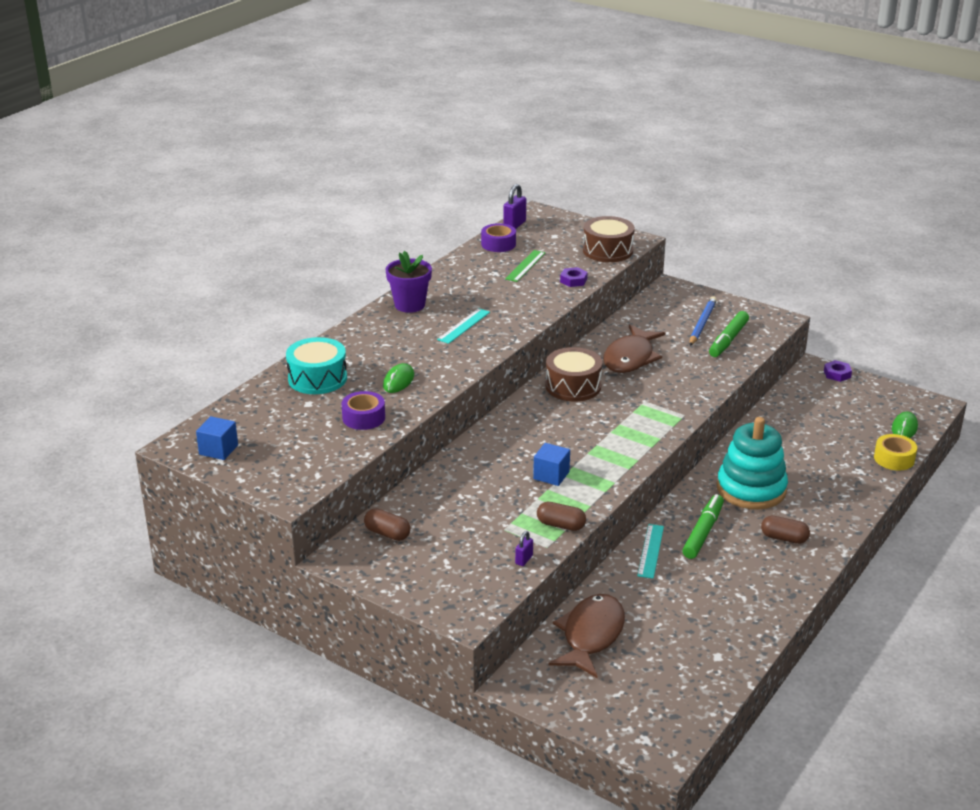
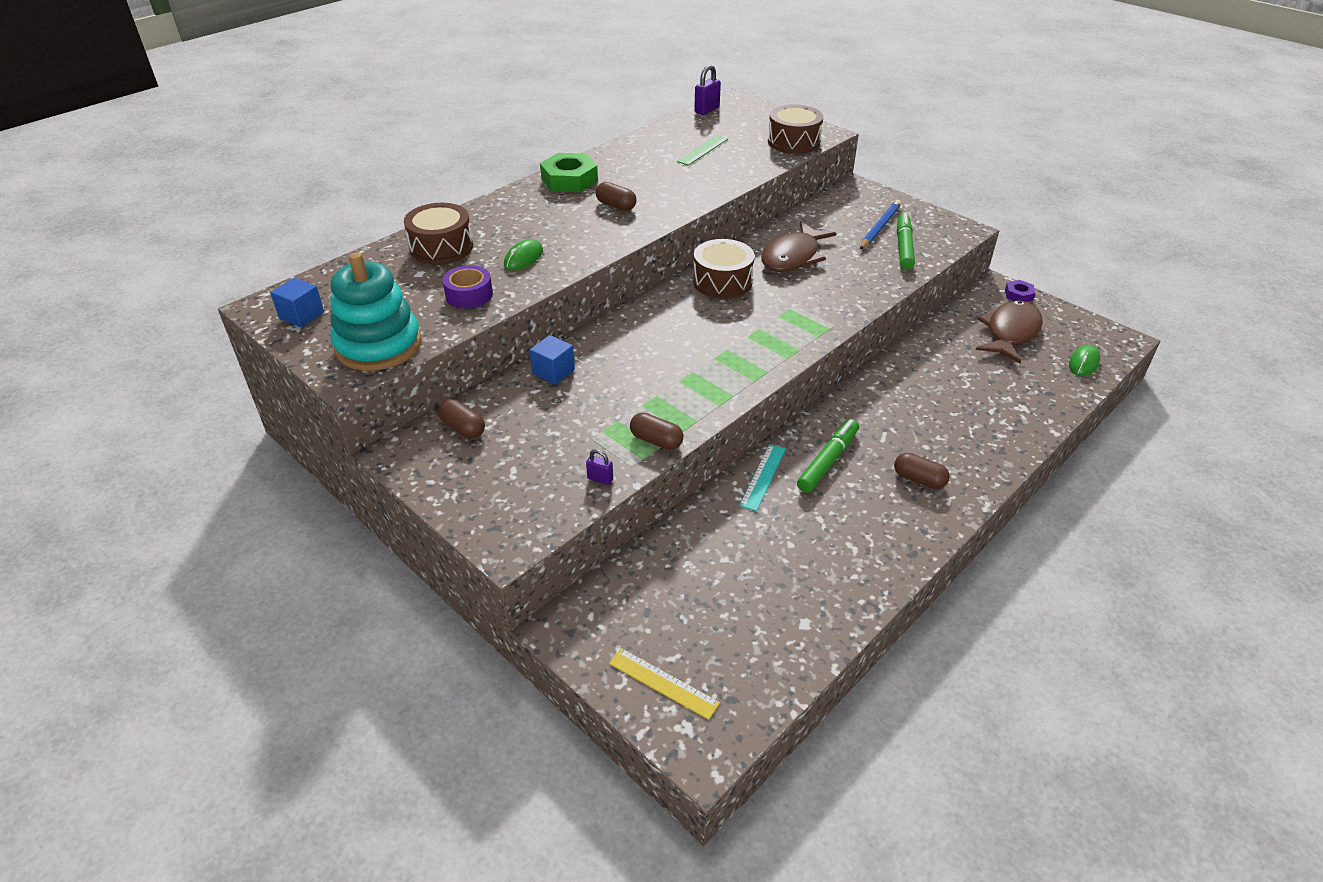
camera: 10 degrees right, 10 degrees up
turquoise drum [286,337,347,394] -> brown drum [404,203,473,264]
purple flower pot [385,251,432,313] -> green nut [540,153,598,192]
turquoise ruler [437,308,490,344] -> brown capsule [595,182,637,211]
purple tape [481,223,516,252] -> none
purple padlock [515,531,533,566] -> purple padlock turned 75 degrees clockwise [586,449,613,485]
blue cube [533,443,570,486] -> blue cube moved to [529,335,575,385]
brown fish [549,594,625,678] -> brown fish moved to [976,301,1043,364]
purple nut [560,267,588,287] -> none
green marker [709,311,749,357] -> green marker turned 150 degrees clockwise [897,213,915,270]
turquoise stacking toy [717,417,788,509] -> turquoise stacking toy moved to [330,252,421,371]
yellow tape [874,434,917,470] -> none
none -> yellow ruler [609,648,720,720]

